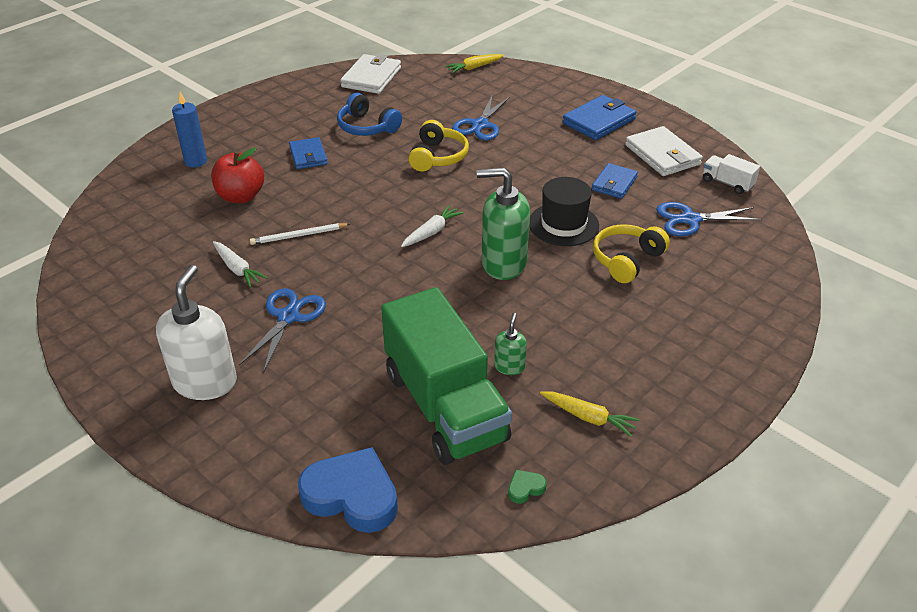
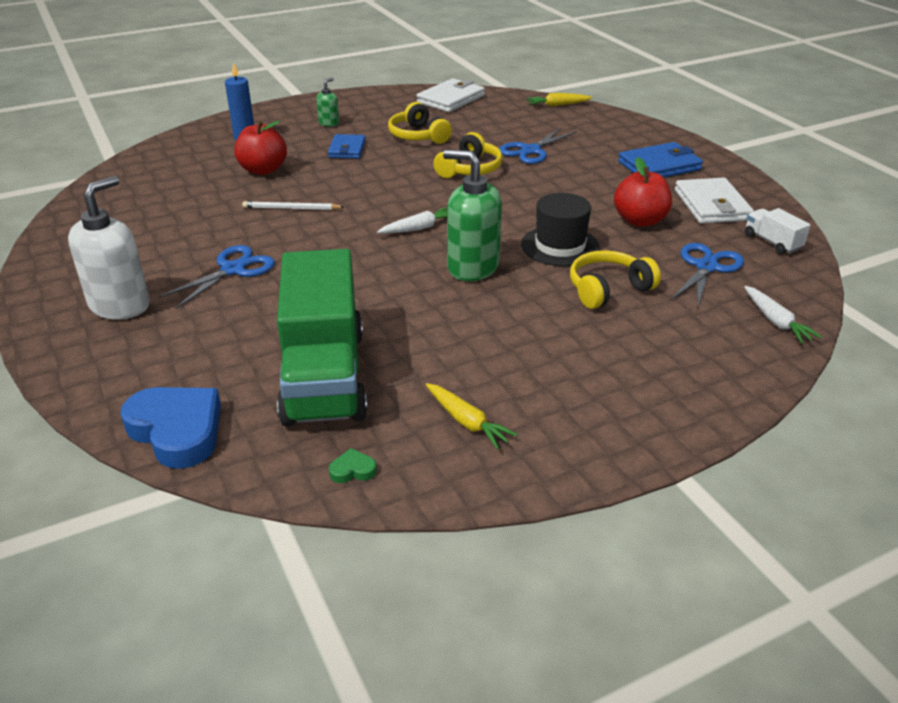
camera: 20 degrees right, 5 degrees down
white carrot [213,241,268,288] -> white carrot moved to [744,286,822,344]
blue headphones [337,93,402,136] -> yellow headphones [388,102,452,144]
green soap dispenser [494,313,527,375] -> green soap dispenser moved to [316,78,339,127]
blue wallet [592,163,638,199] -> red apple [614,157,672,227]
blue scissors [656,202,762,236] -> blue scissors turned 105 degrees clockwise [671,243,744,306]

